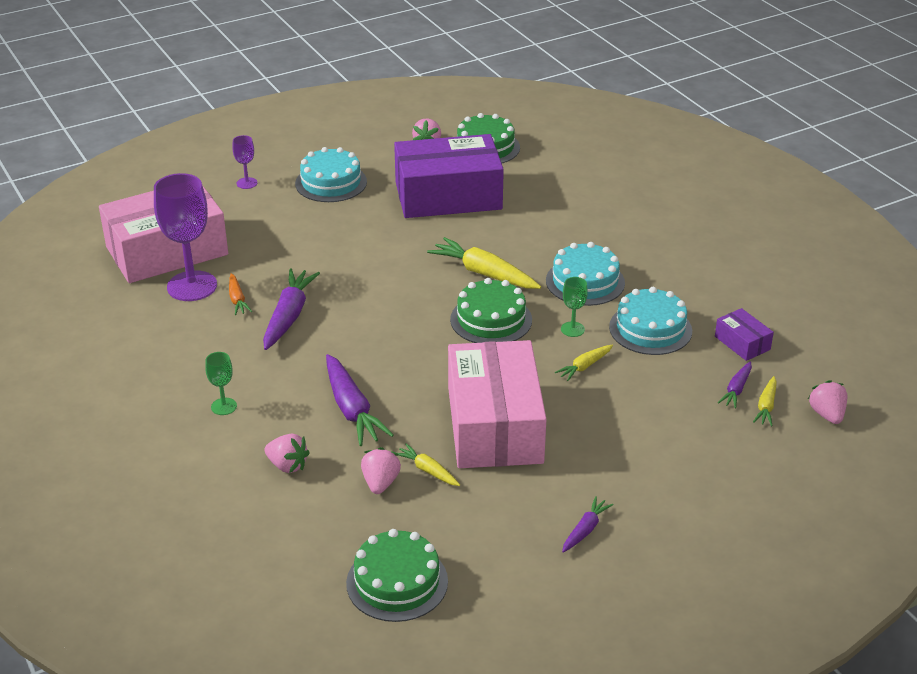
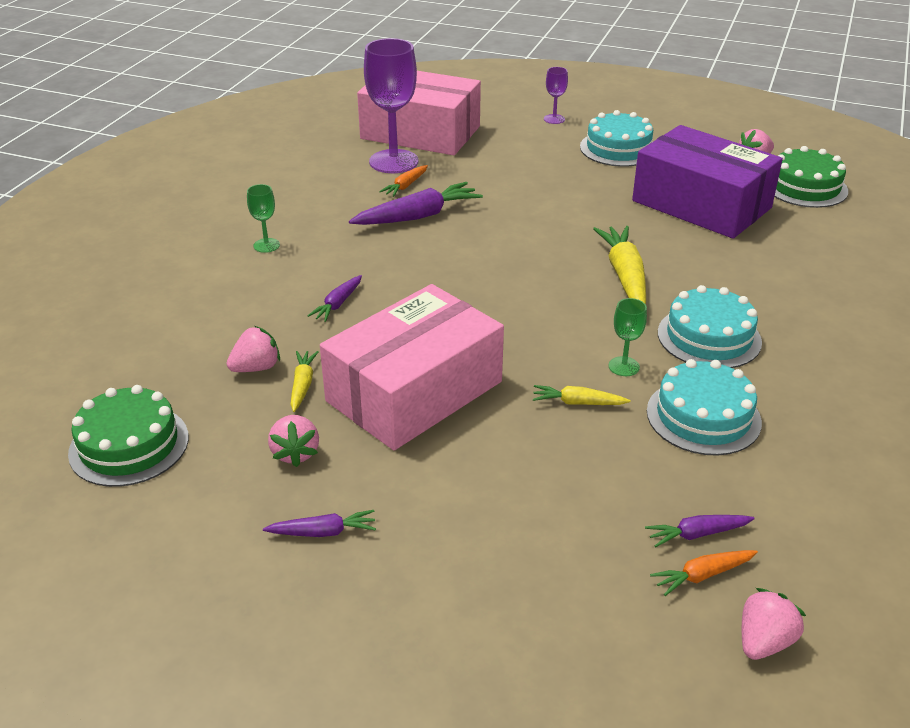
camera: 50 degrees right, 0 degrees up
pink strawberry [264,434,310,473] -> pink strawberry moved to [268,415,319,467]
purple carrot [326,354,394,446] -> purple carrot [307,275,362,322], size x0.54
green cake [450,278,532,343] -> none
purple box [715,308,774,361] -> none
yellow carrot [753,376,777,426] -> orange carrot [650,550,758,596]

